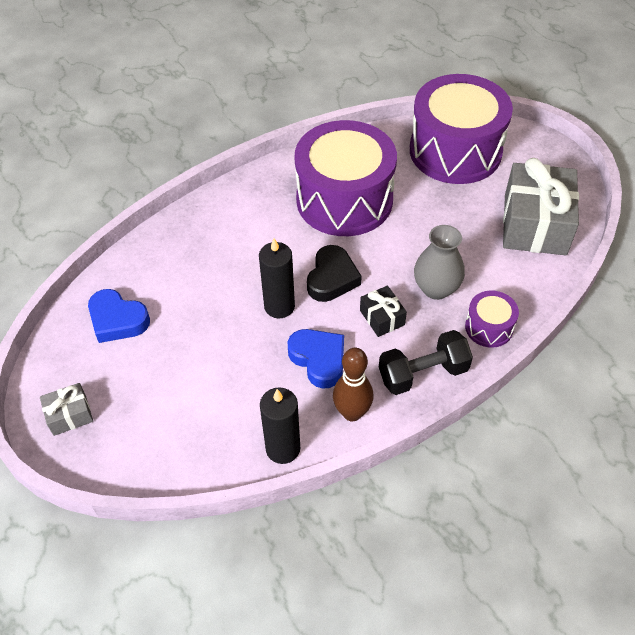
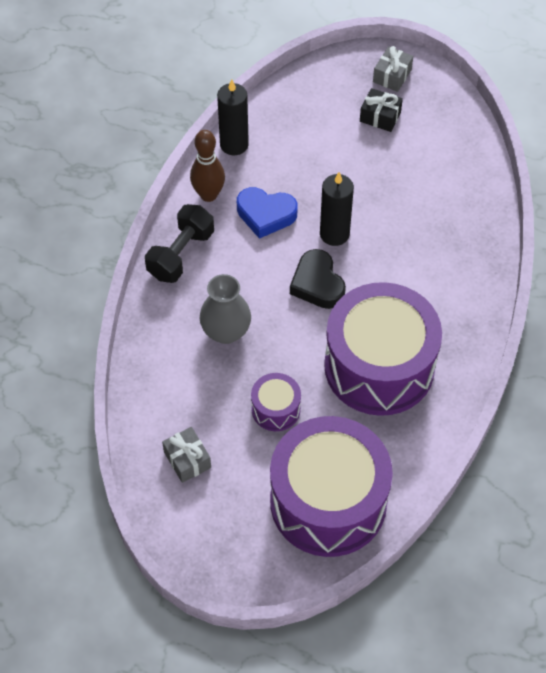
camera: 140 degrees right, 5 degrees up
blue heart [88,289,150,343] -> none
black gift [360,286,407,337] -> black gift moved to [360,88,403,132]
purple drum [465,290,519,348] -> purple drum moved to [251,373,301,431]
grey gift [503,158,579,255] -> grey gift [162,427,211,483], size x0.46

